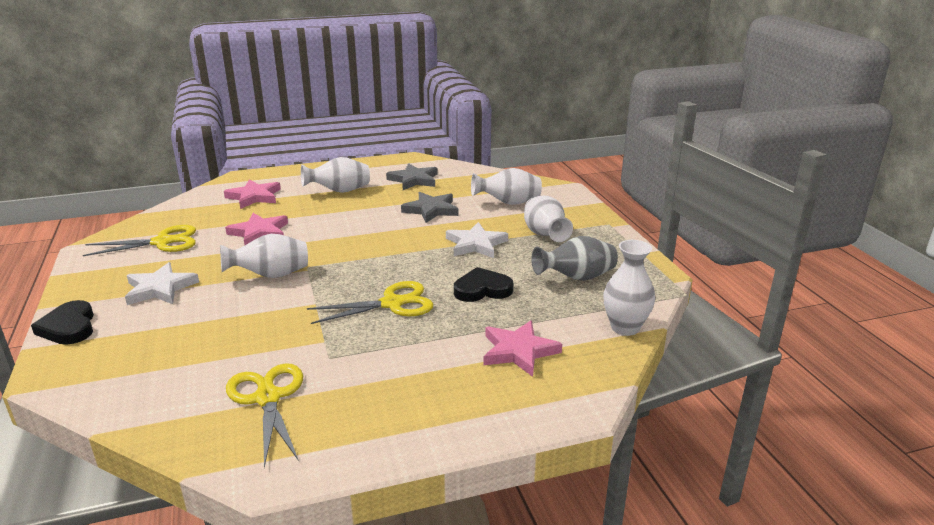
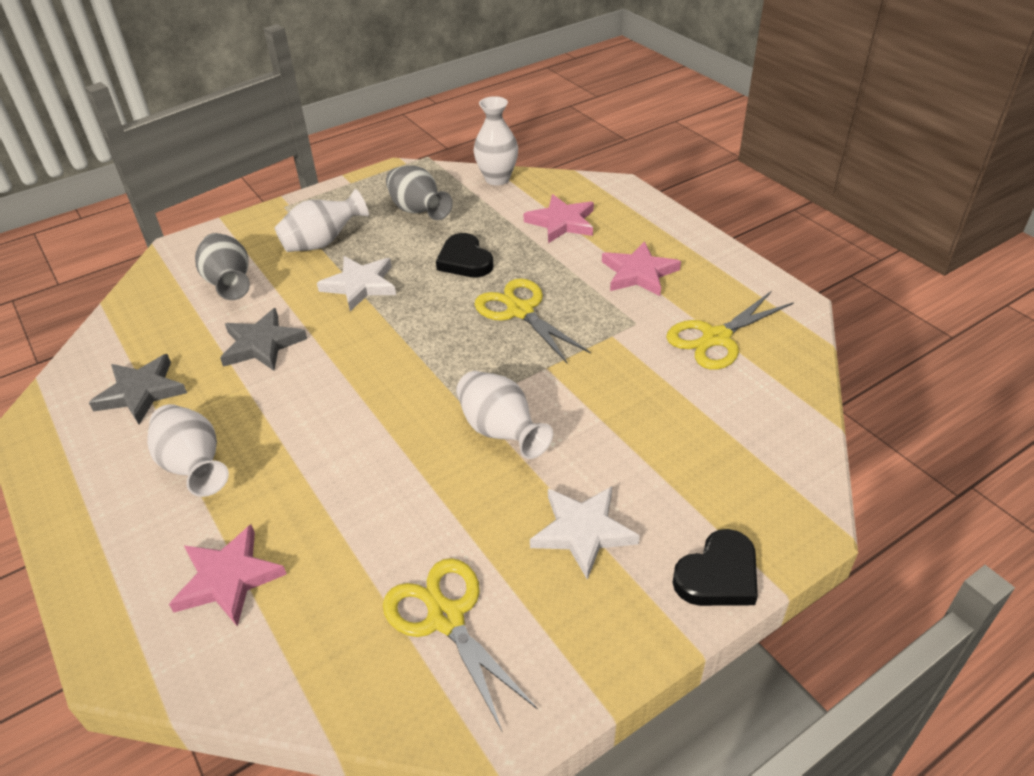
camera: 105 degrees left, 15 degrees up
pink star [225,213,288,245] -> pink star moved to [602,241,681,296]
white vase [471,168,542,205] -> grey vase [195,233,250,300]

